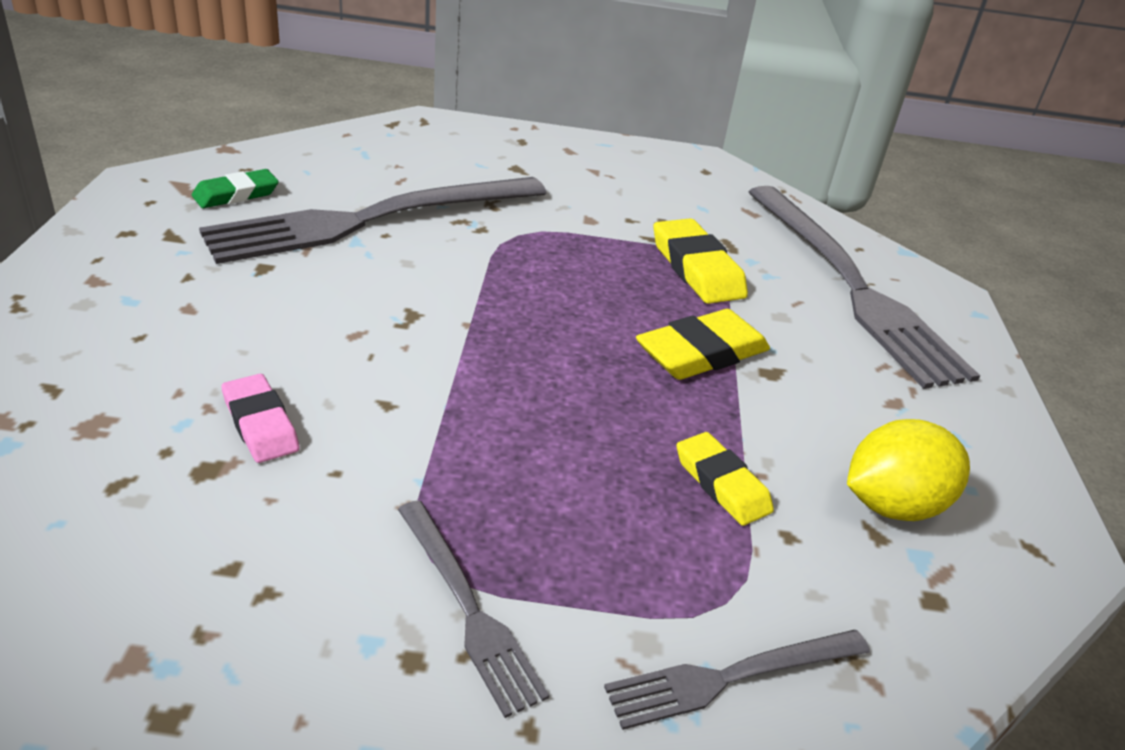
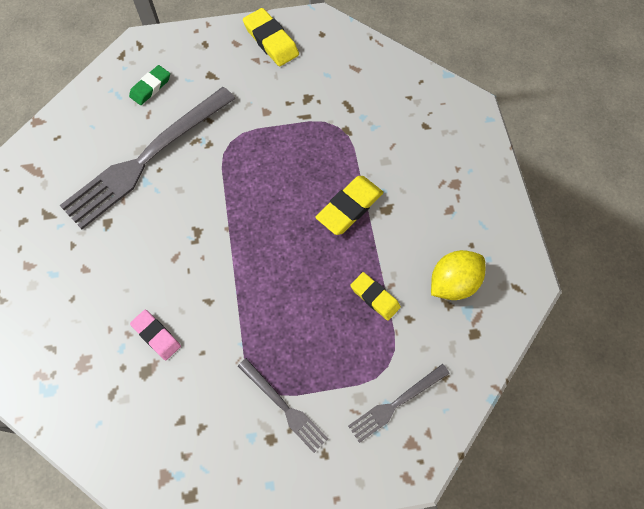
camera: 10 degrees left, 30 degrees up
green eraser [192,169,279,208] -> green eraser moved to [129,65,170,105]
yellow eraser [653,218,748,304] -> yellow eraser moved to [243,8,299,66]
grey fork [749,186,980,389] -> none

